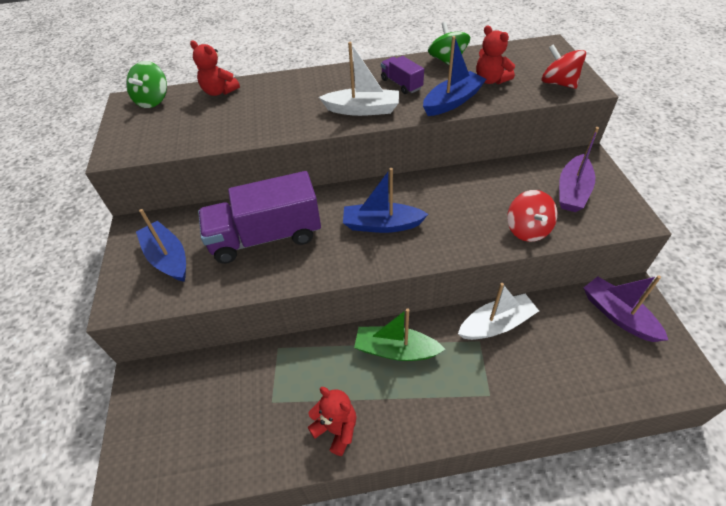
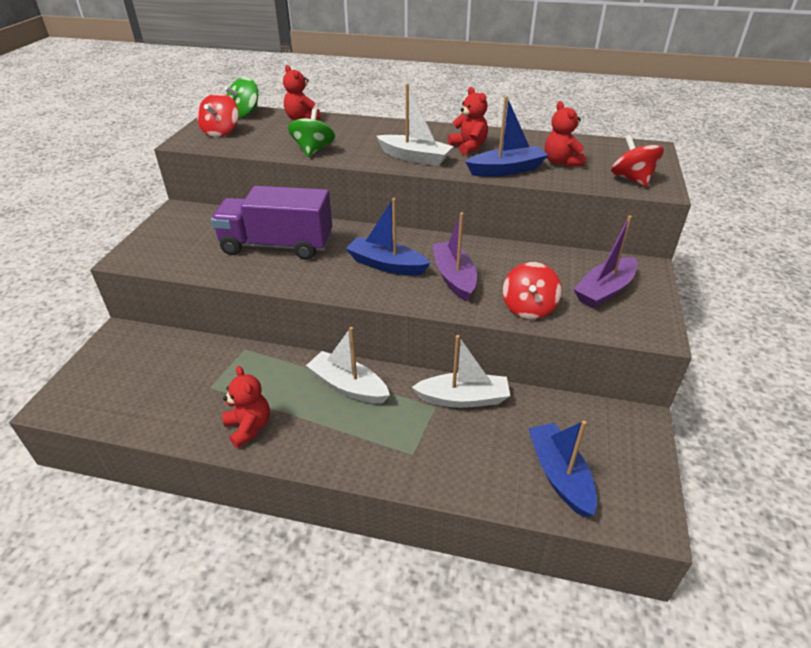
camera: 20 degrees right, 10 degrees down
blue boat [136,209,186,282] -> blue boat moved to [528,420,597,517]
green boat [354,308,445,361] -> white boat [306,327,390,404]
purple truck [381,56,424,94] -> red teddy bear [448,87,488,155]
green spinning top [428,22,470,65] -> green spinning top moved to [288,109,335,157]
purple boat [584,275,668,342] -> purple boat moved to [432,212,477,302]
none -> red spinning top [197,93,239,137]

